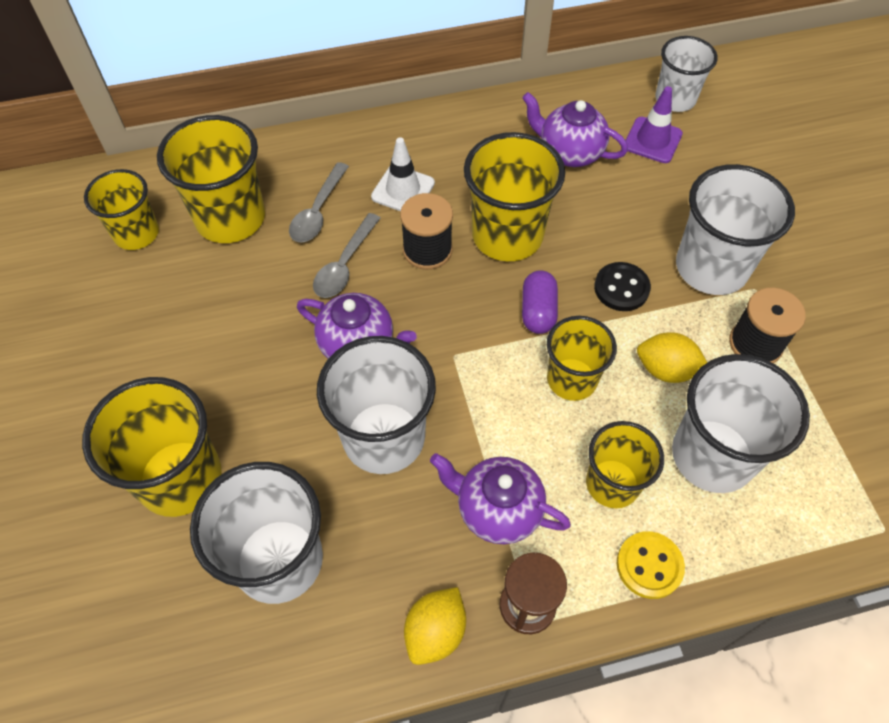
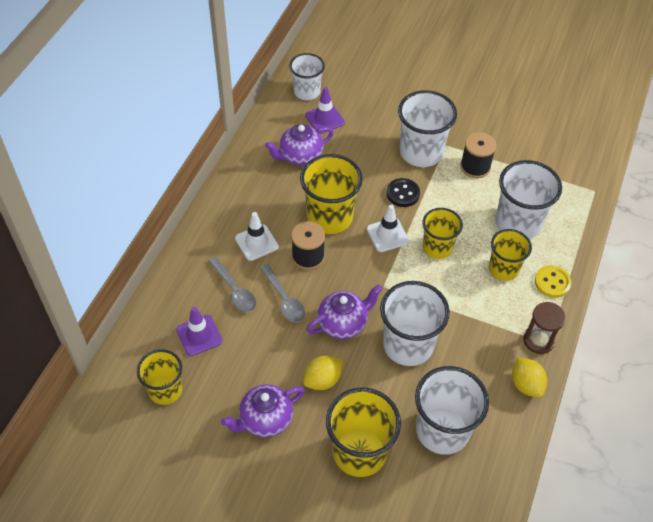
camera: 55 degrees left, 5 degrees down
yellow cup [157,115,265,243] -> purple traffic cone [176,307,222,356]
purple teapot [430,453,571,544] -> purple teapot moved to [221,384,305,438]
purple capsule [522,270,558,334] -> white traffic cone [367,204,409,252]
yellow lemon [637,332,707,383] -> yellow lemon moved to [303,355,343,390]

